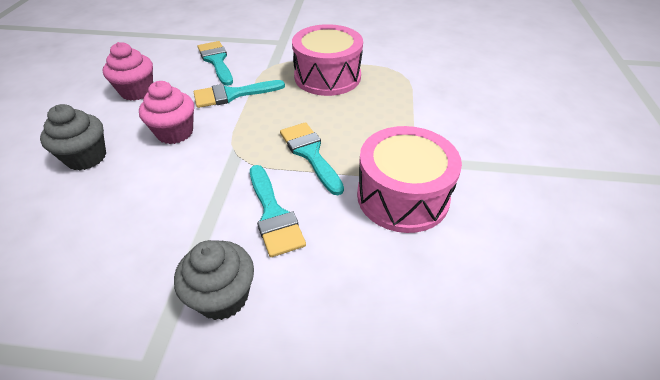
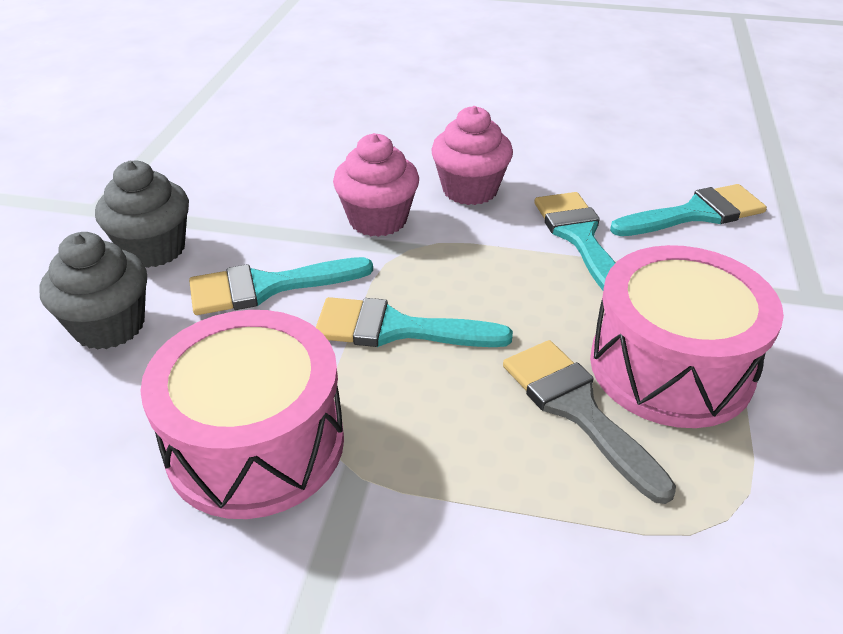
camera: 95 degrees right, 5 degrees down
grey cupcake [40,104,106,171] -> grey cupcake moved to [40,232,147,350]
pink cupcake [103,42,153,101] -> pink cupcake moved to [333,133,419,237]
turquoise brush [280,122,344,195] -> turquoise brush turned 150 degrees counterclockwise [316,297,513,347]
none -> grey brush [503,340,676,504]

